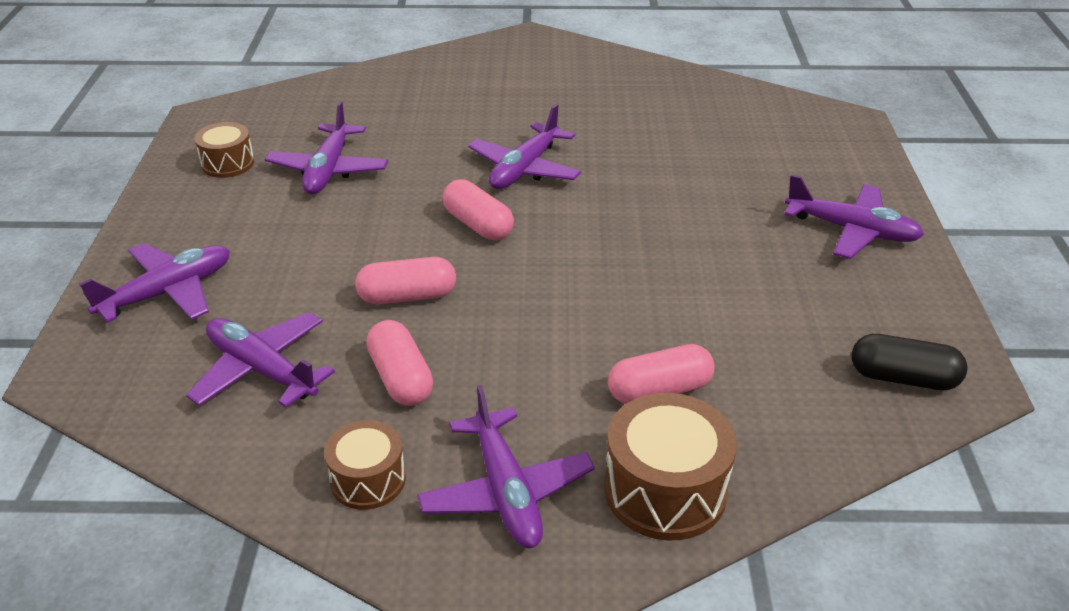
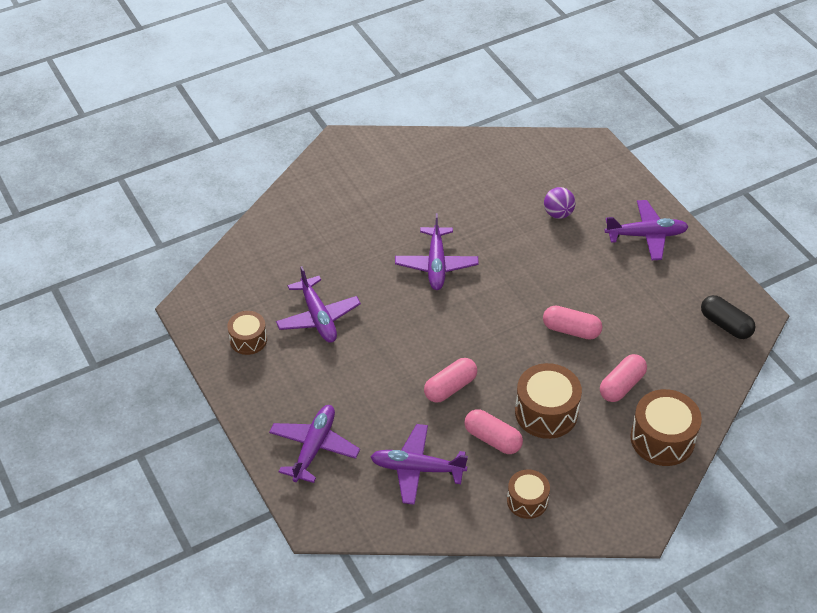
camera: 30 degrees left, 10 degrees up
purple plane [417,385,595,548] -> none
pink capsule [442,179,514,240] -> pink capsule moved to [543,306,602,340]
black capsule [852,334,967,390] -> black capsule turned 60 degrees clockwise [701,295,756,339]
none -> brown drum [515,363,582,439]
none -> purple ball [544,187,576,219]

